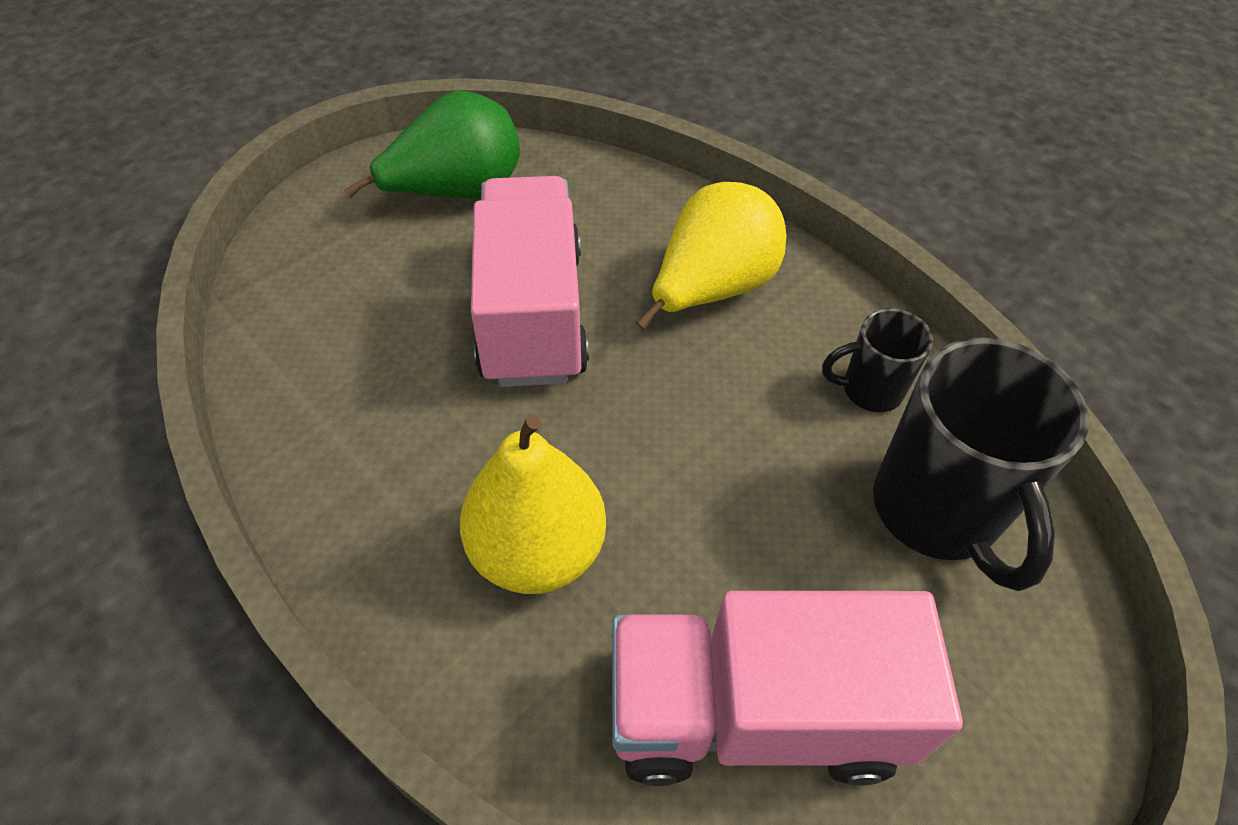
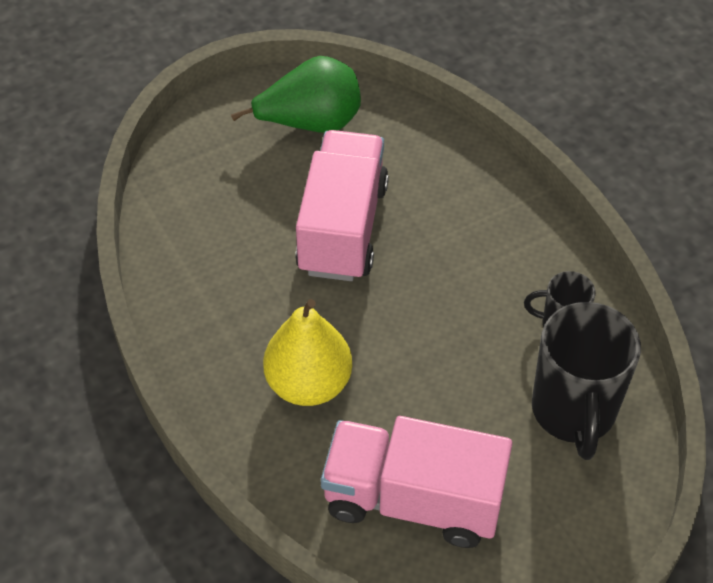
camera: 15 degrees right, 0 degrees up
yellow pear [636,182,786,330] -> none

